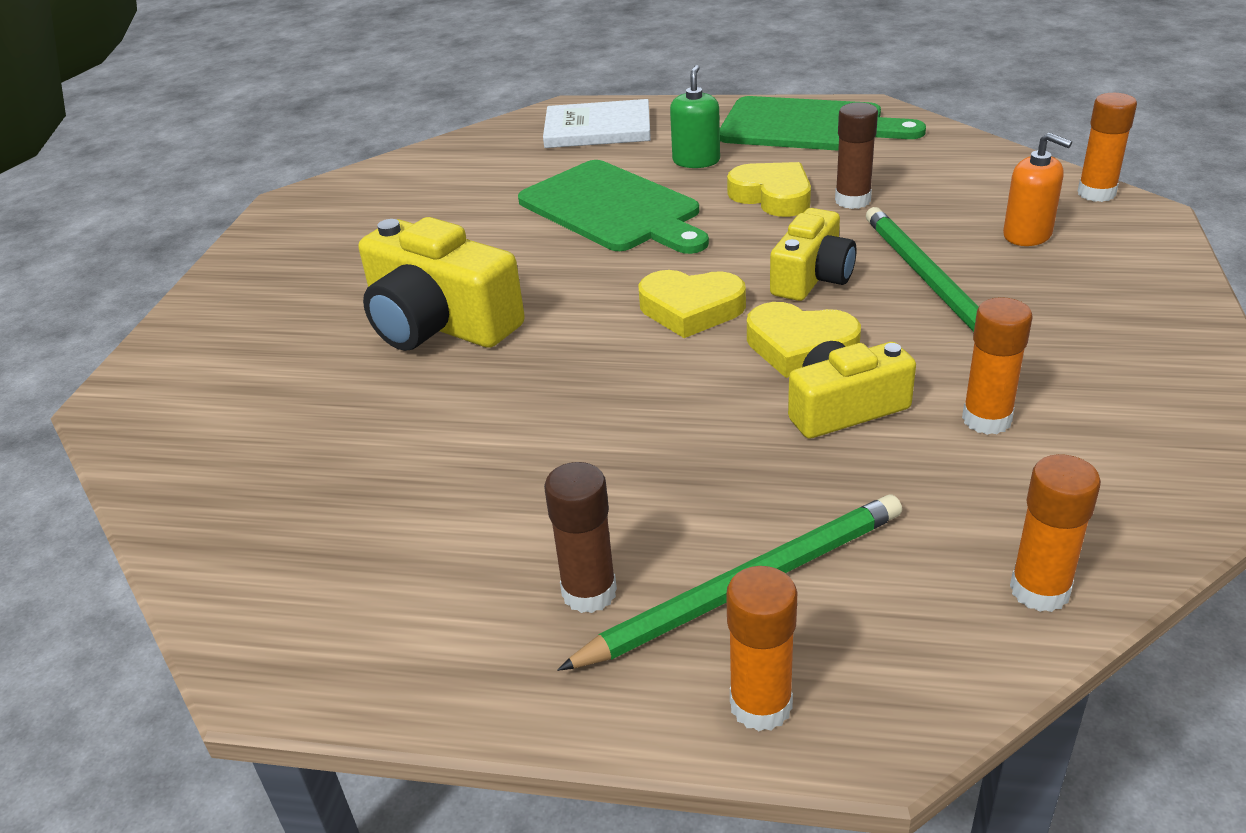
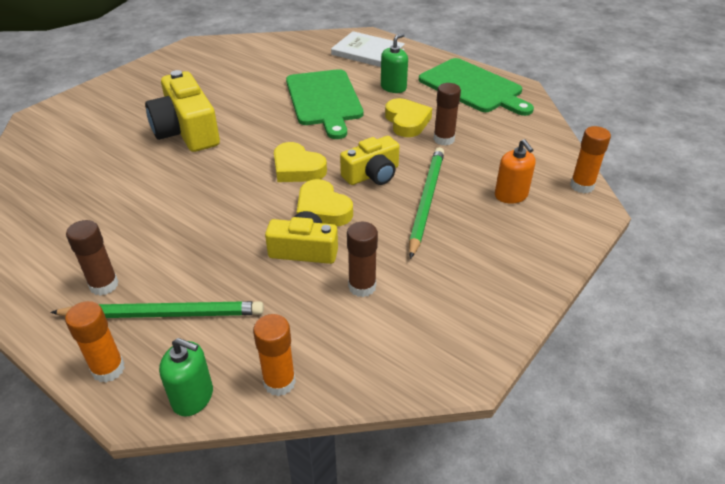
camera: 25 degrees right, 5 degrees up
orange glue stick [962,297,1032,435] -> brown glue stick [347,222,378,297]
none -> green soap dispenser [159,338,213,416]

